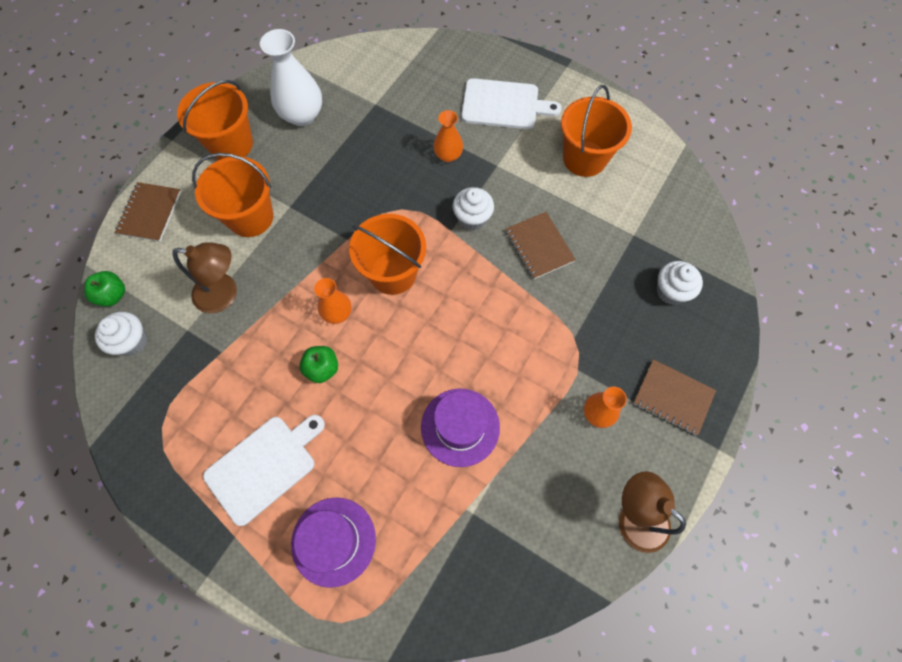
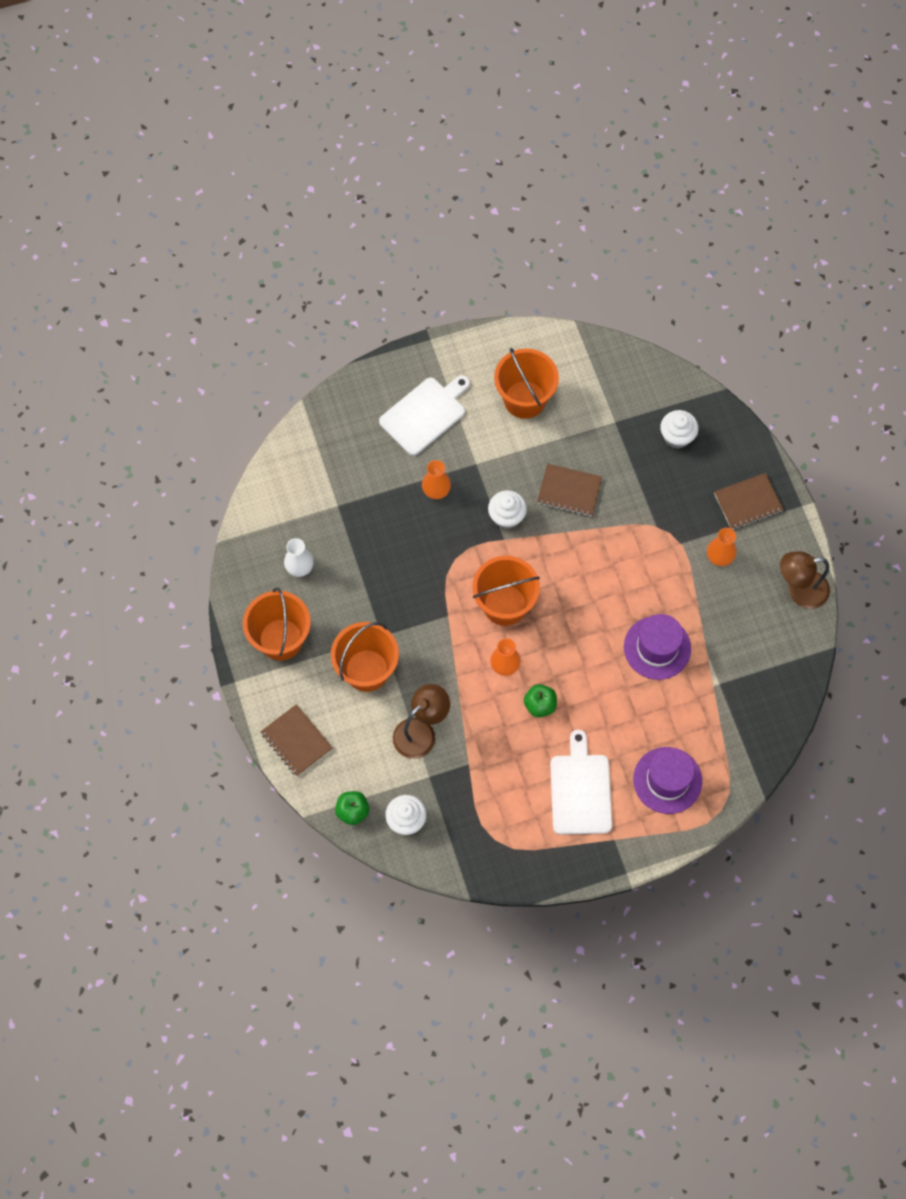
camera: 50 degrees left, 0 degrees up
white vase [260,29,322,126] -> white vase [284,538,314,577], size x0.59

